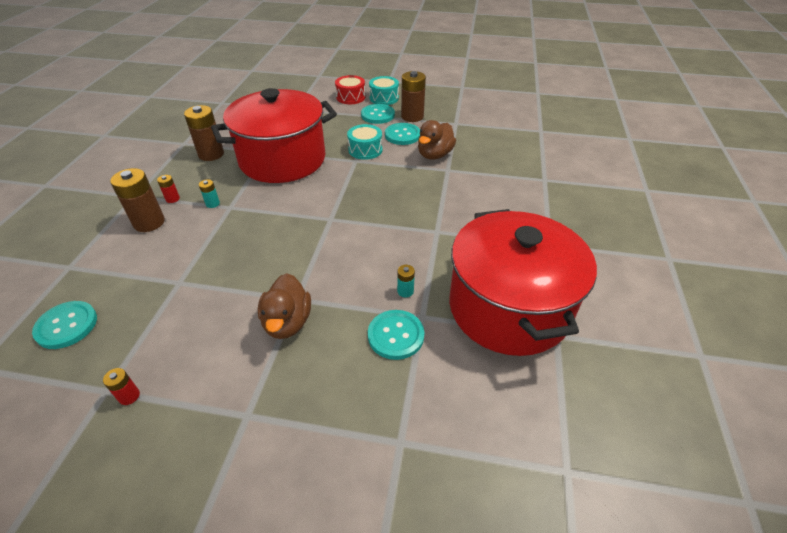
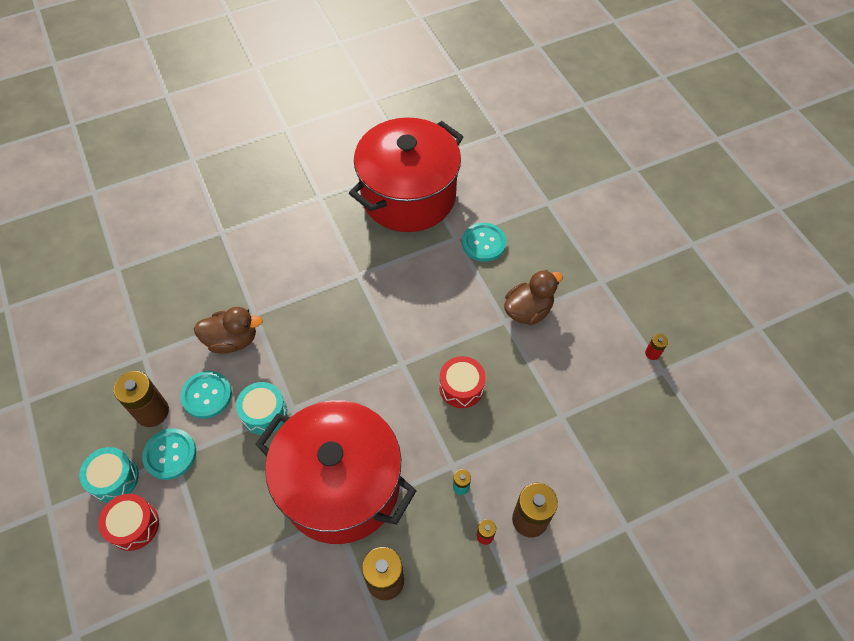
camera: 125 degrees left, 15 degrees up
turquoise button [32,301,97,349] -> none
turquoise battery [397,265,415,297] -> none
none -> red drum [439,356,486,408]

